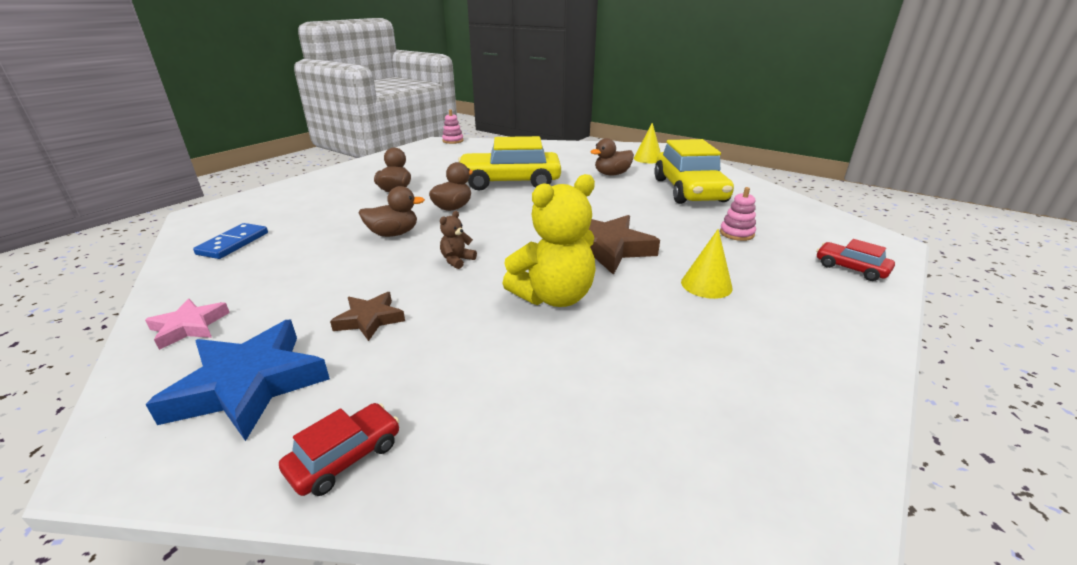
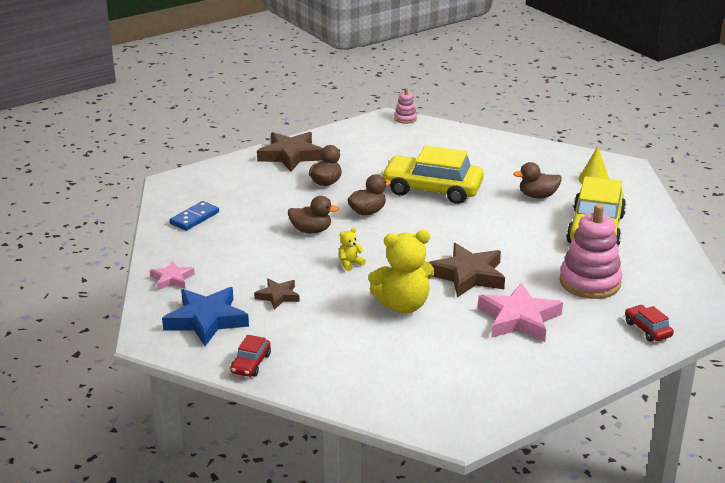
camera: 20 degrees right, 0 degrees up
red car [279,403,399,496] -> red car turned 135 degrees clockwise [230,335,271,377]
brown teddy bear [440,211,477,269] -> yellow teddy bear [338,228,366,271]
yellow cone [681,229,733,299] -> pink star [478,283,563,342]
pink stacking toy [720,187,756,241] -> pink stacking toy [560,204,622,299], size x2.09
none -> brown star [257,132,323,172]

